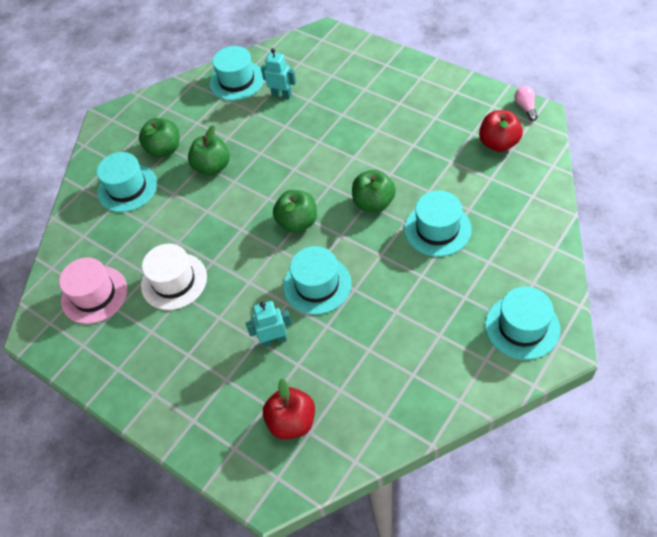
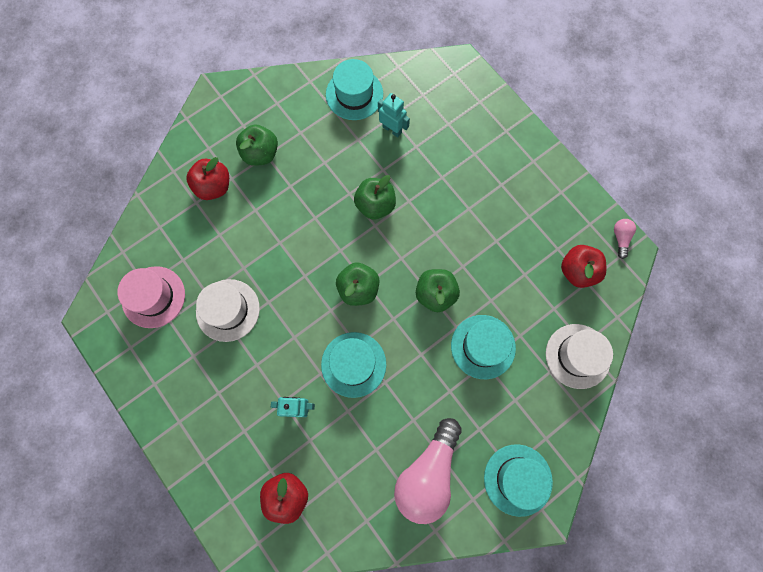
camera: 10 degrees right, 20 degrees up
turquoise hat [97,152,157,212] -> red apple [186,157,229,200]
green apple [188,125,230,176] -> green apple moved to [354,175,396,219]
none -> pink light bulb [394,418,462,524]
none -> white hat [546,324,613,389]

